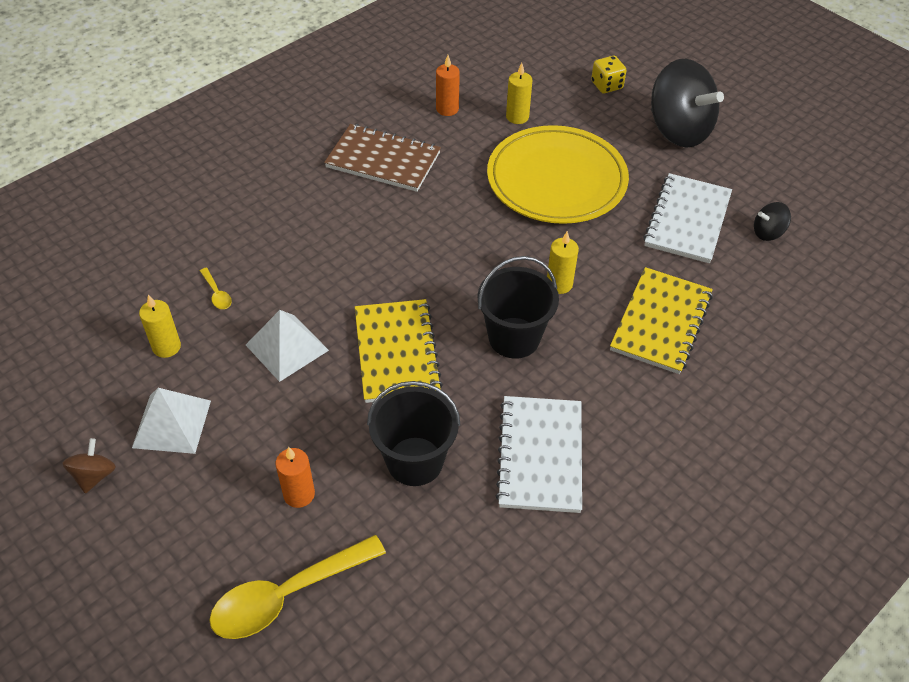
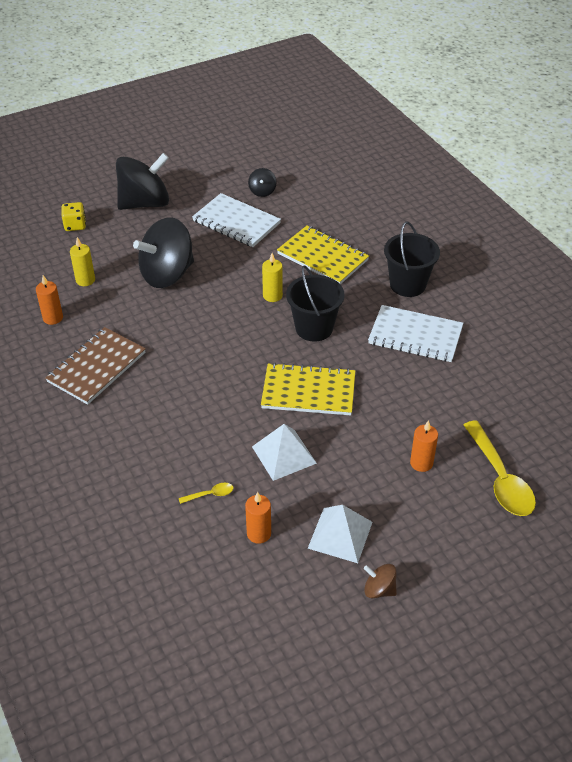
camera: 75 degrees left, 5 degrees down
yellow candle [139,295,181,358] -> orange candle [245,492,271,544]
black bucket [367,381,460,486] -> black bucket moved to [384,222,440,297]
yellow plate [487,125,629,224] -> black spinning top [133,217,194,288]

